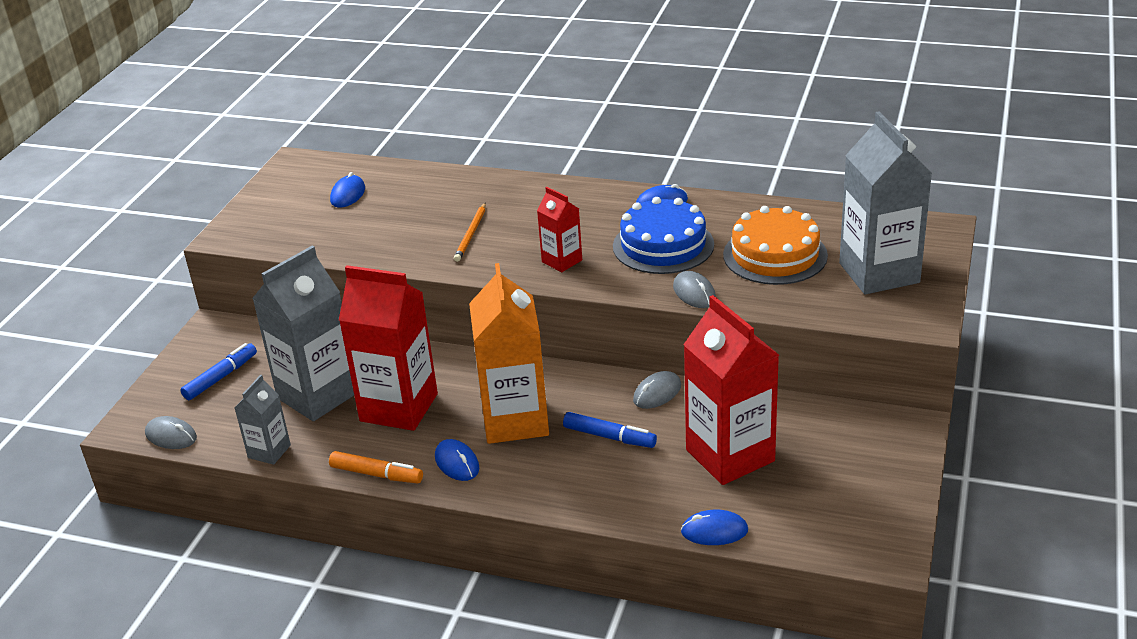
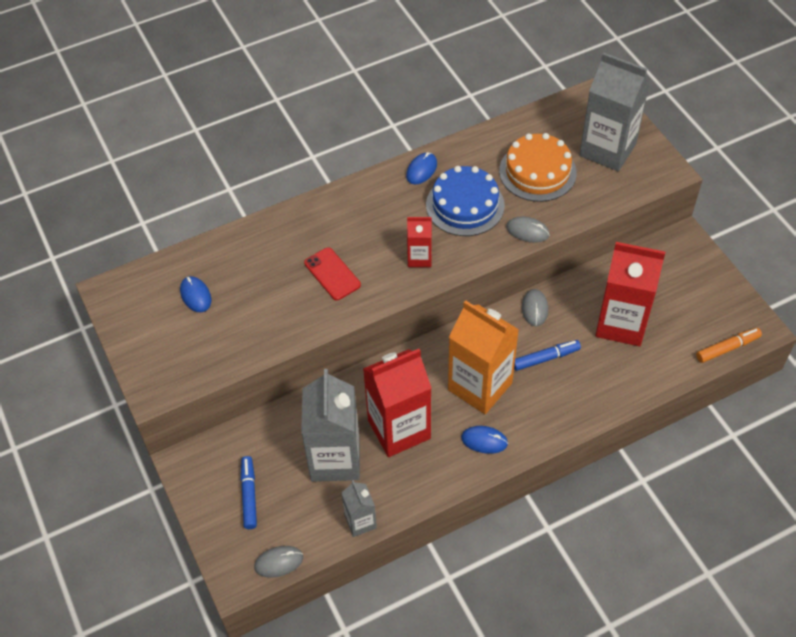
camera: 45 degrees left, 20 degrees up
orange marker [329,451,423,484] -> orange marker moved to [696,328,762,363]
orange pencil [454,203,486,262] -> red phone [304,247,361,300]
blue mouse [681,510,748,545] -> none

